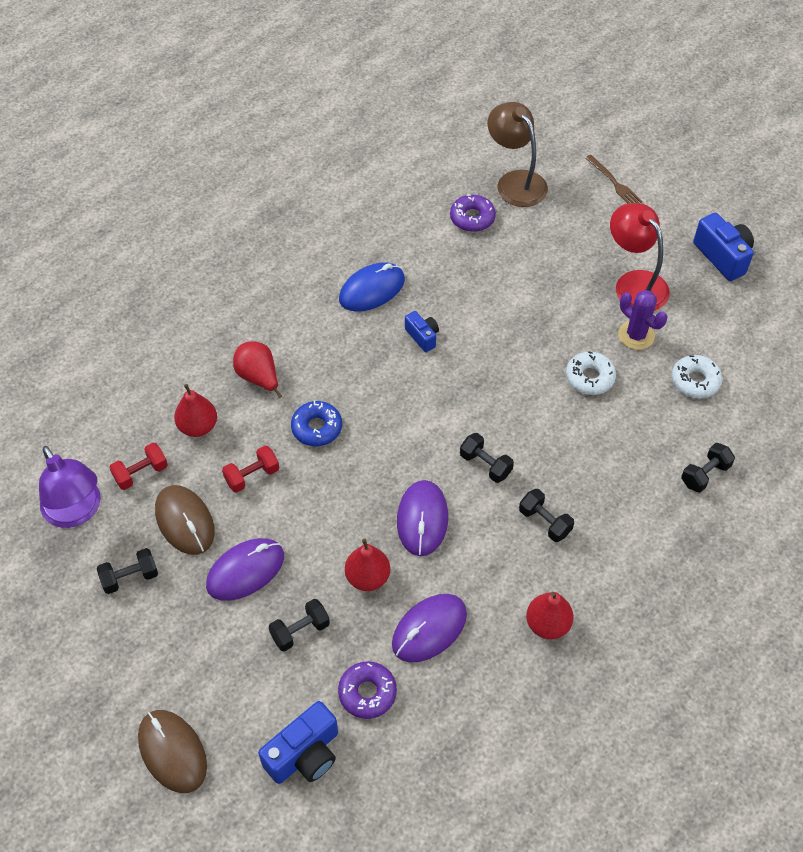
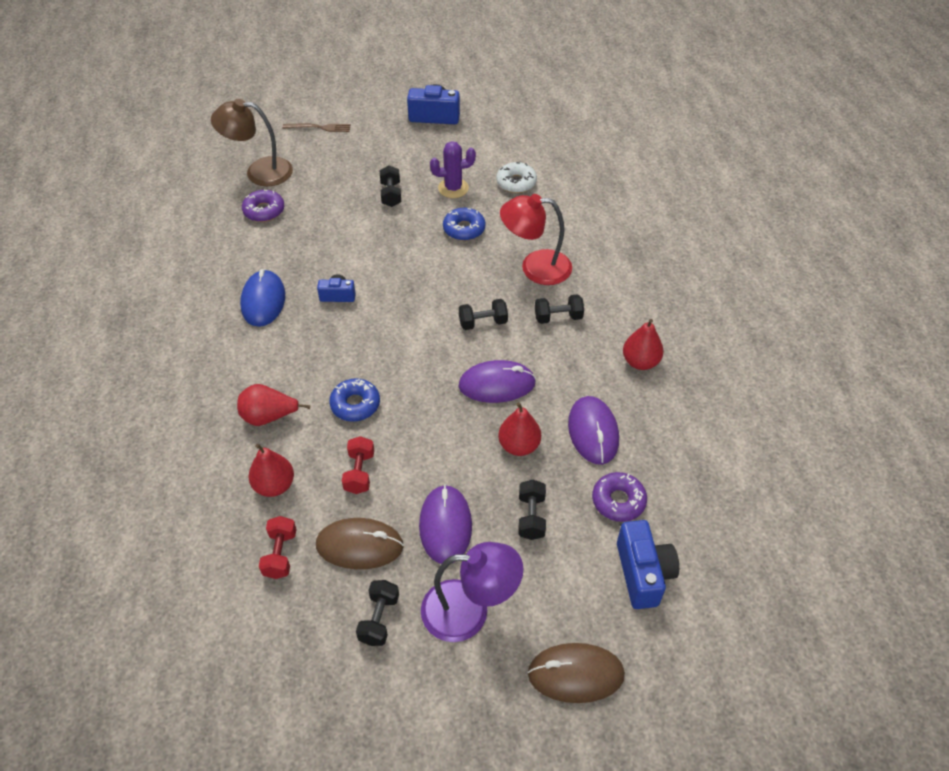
camera: 55 degrees left, 5 degrees down
purple lamp [39,446,101,528] -> purple lamp moved to [421,542,523,642]
purple mouse [397,480,448,556] -> purple mouse turned 45 degrees counterclockwise [458,360,536,403]
white donut [566,351,616,395] -> blue donut [443,208,486,241]
red lamp [610,203,670,311] -> red lamp moved to [500,194,572,285]
black dumbbell [681,443,735,493] -> black dumbbell moved to [380,165,401,207]

